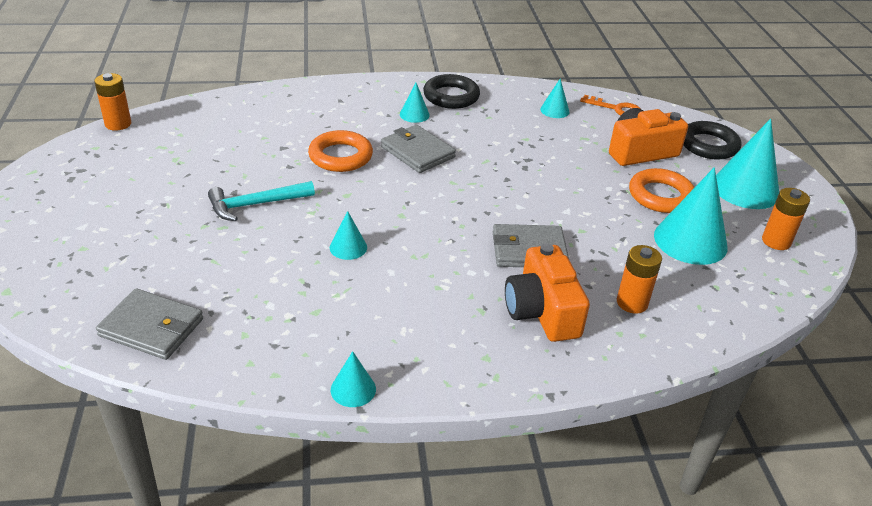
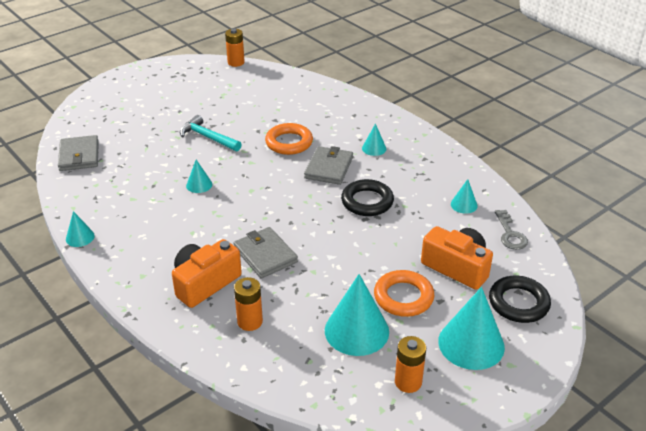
camera: 60 degrees right, 0 degrees up
black ring [423,74,480,109] -> black ring moved to [341,179,394,216]
orange key [580,95,641,115] -> grey key [495,210,528,250]

